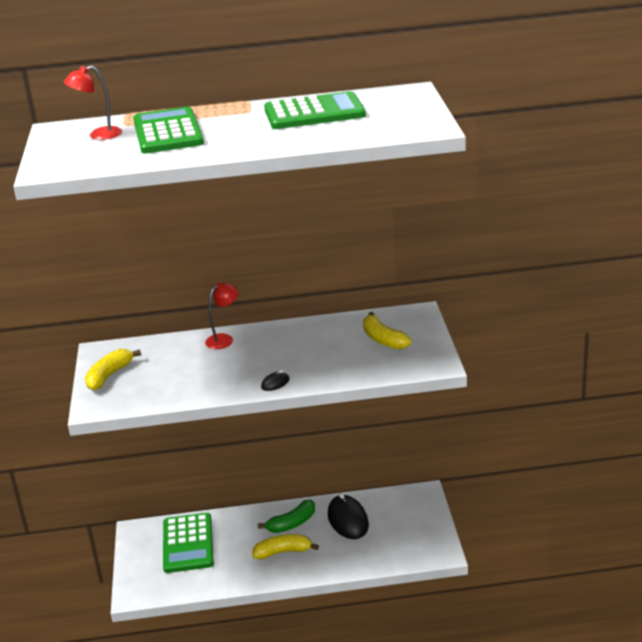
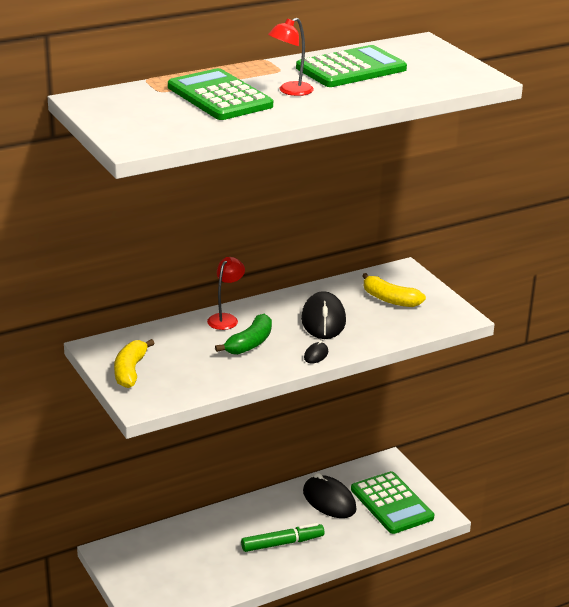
camera: 25 degrees left, 0 degrees up
red lamp [64,66,122,140] -> red lamp moved to [268,18,314,96]
green calculator [163,513,214,573] -> green calculator moved to [351,471,434,534]
yellow banana [252,534,319,559] -> green marker [241,523,324,552]
green banana [258,500,315,533] -> green banana moved to [215,314,272,355]
none -> black mouse [301,291,346,339]

